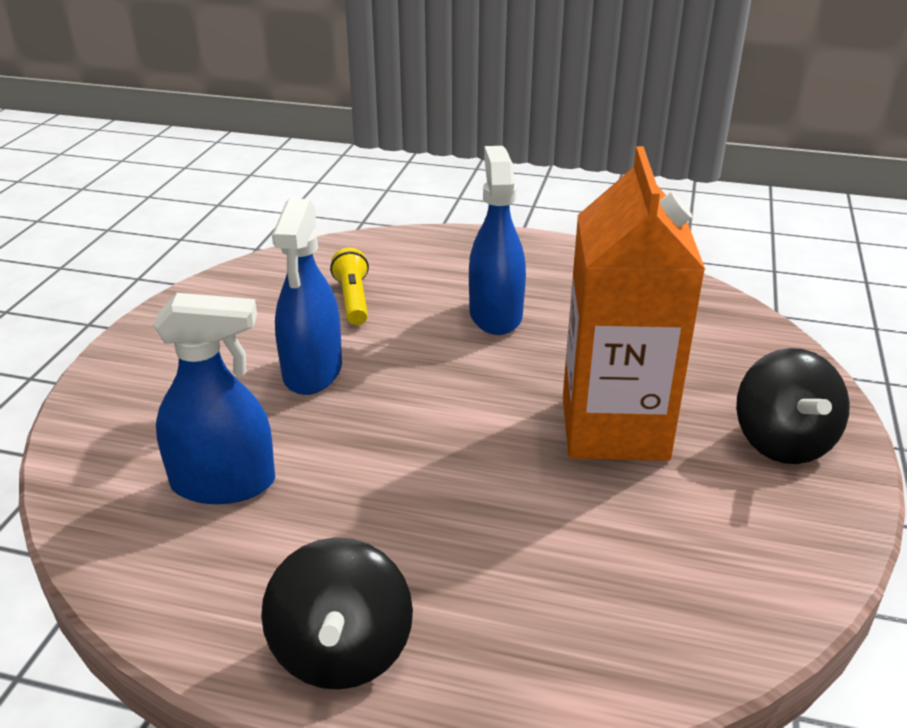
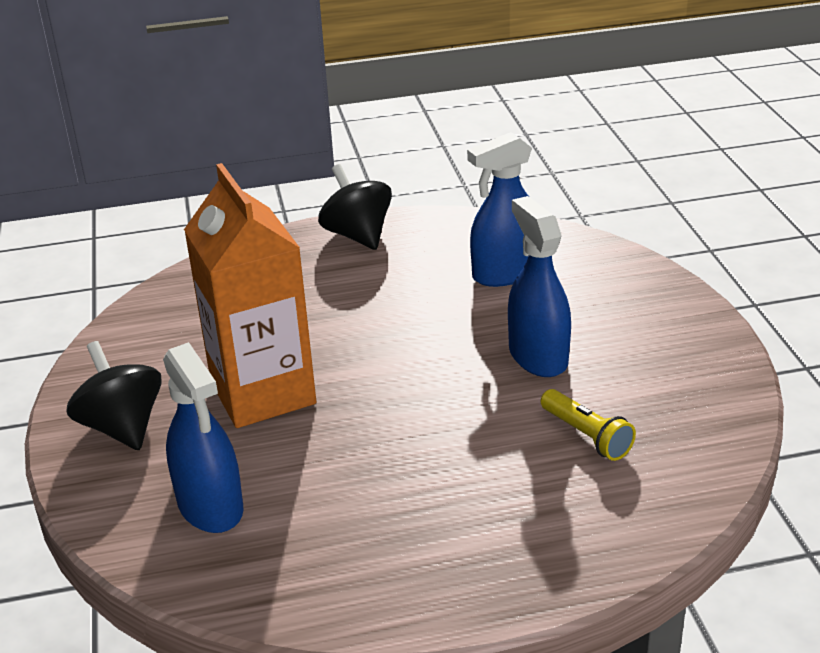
camera: 155 degrees right, 0 degrees up
blue spray bottle [469,146,526,335] -> blue spray bottle moved to [163,342,243,533]

